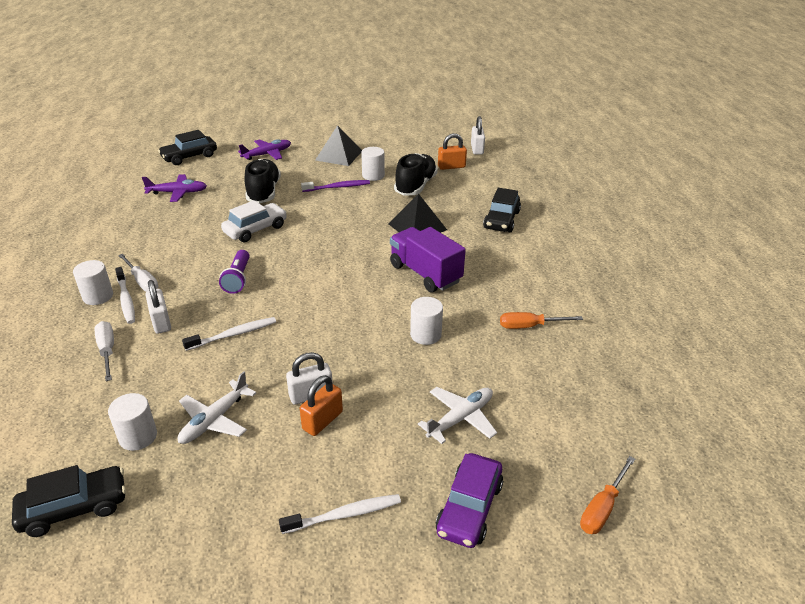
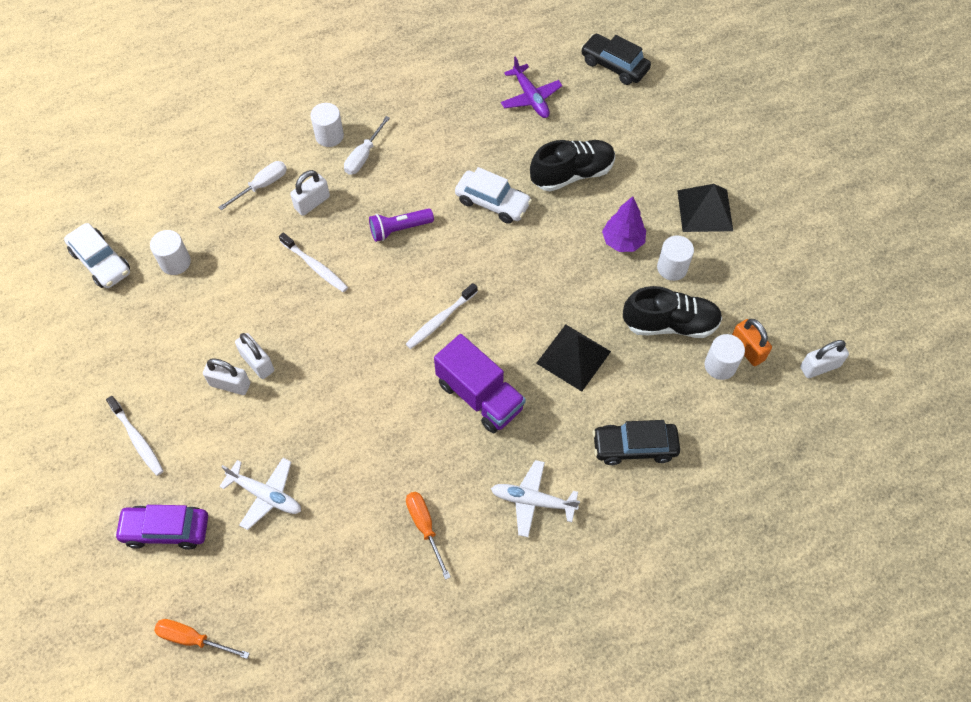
camera: 70 degrees right, 25 degrees up
black car [12,465,126,537] -> white car [64,223,130,288]
white toothbrush [115,267,135,324] -> white toothbrush moved to [406,283,478,349]
white plane [178,371,256,444] -> white plane moved to [491,460,580,537]
purple plane [238,139,291,160] -> none
orange padlock [300,375,343,436] -> white padlock [203,358,250,395]
purple toothbrush [301,180,370,192] -> purple tree [602,196,646,252]
purple truck [390,227,466,292] -> purple truck turned 105 degrees clockwise [434,334,526,433]
white cylinder [410,297,443,345] -> white cylinder moved to [704,334,745,380]

